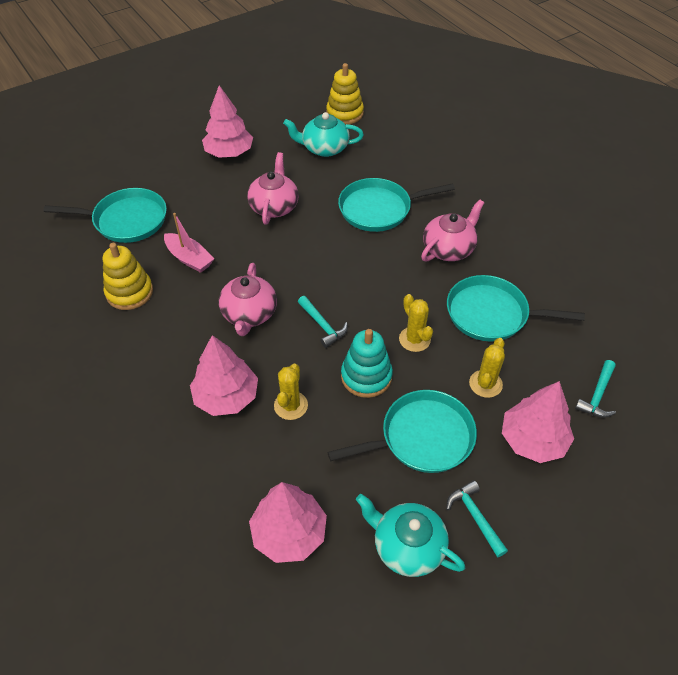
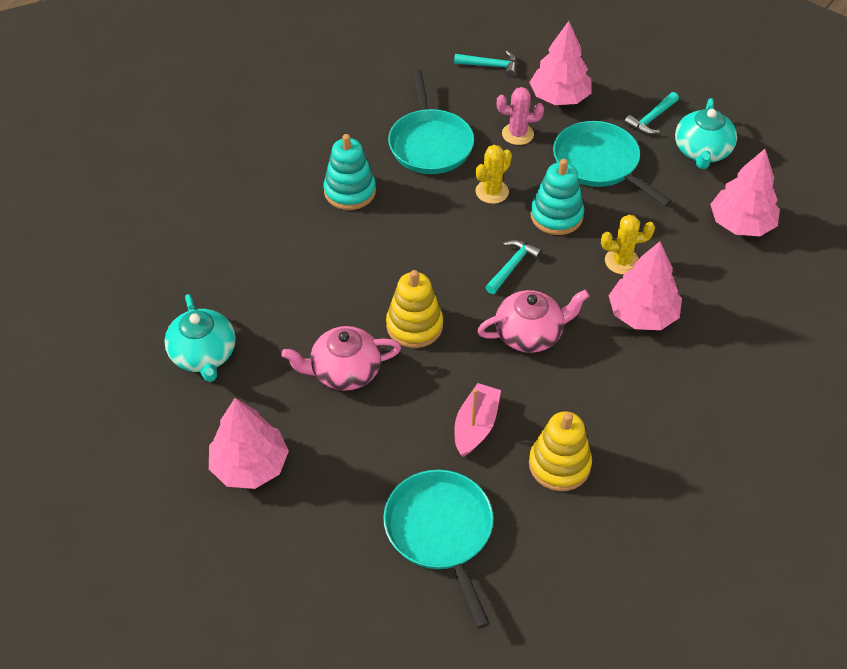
camera: 110 degrees left, 0 degrees up
yellow stacking toy [326,63,364,125] -> yellow stacking toy moved to [386,270,443,348]
turquoise pan [338,178,455,232] -> none
pink teapot [421,199,484,262] -> turquoise stacking toy [323,134,376,210]
yellow cactus [469,338,505,398] -> pink cactus [497,87,544,145]

